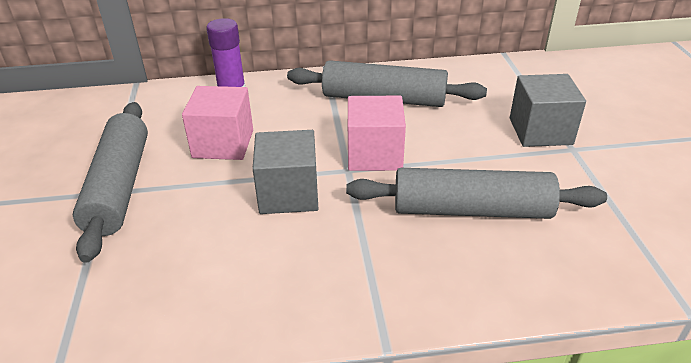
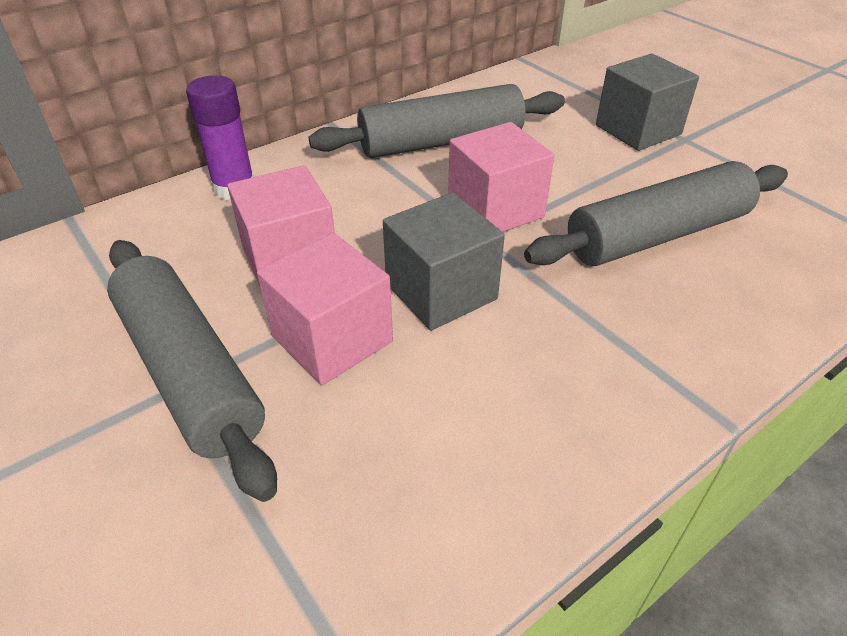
camera: 30 degrees left, 5 degrees up
none -> pink cube [257,233,393,385]

